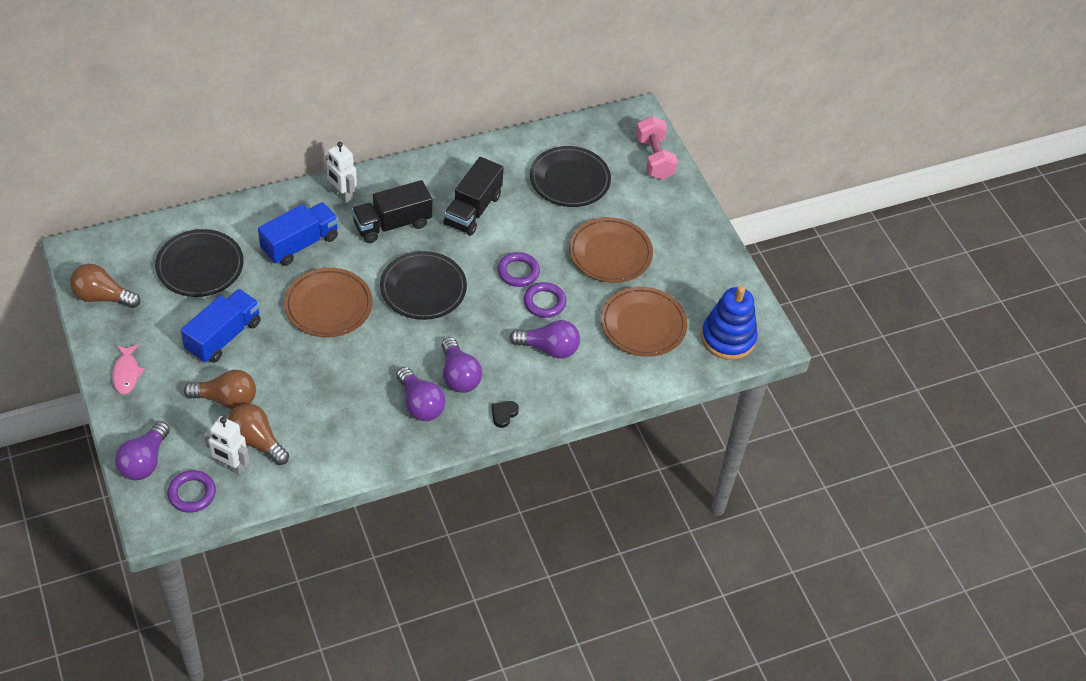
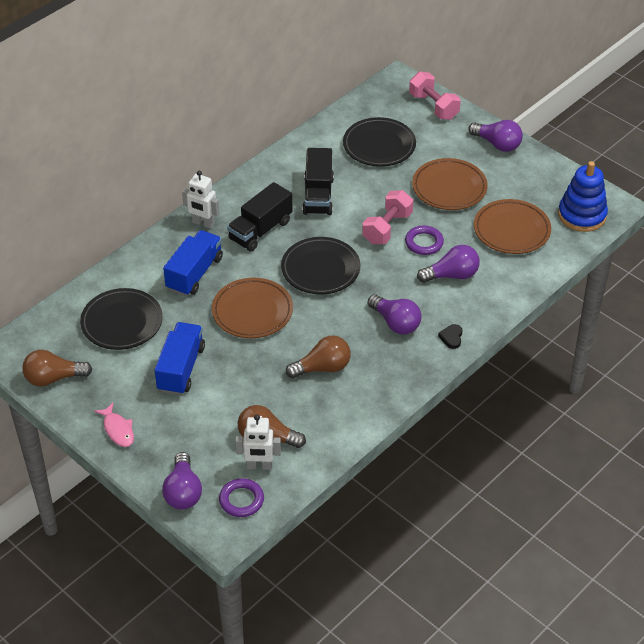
camera: 20 degrees left, 5 degrees down
brown light bulb [184,370,256,409] -> brown light bulb moved to [286,335,351,378]
purple light bulb [396,367,446,421] -> purple light bulb moved to [468,120,523,152]
purple ring [498,252,540,287] -> pink dumbbell [362,190,413,244]

